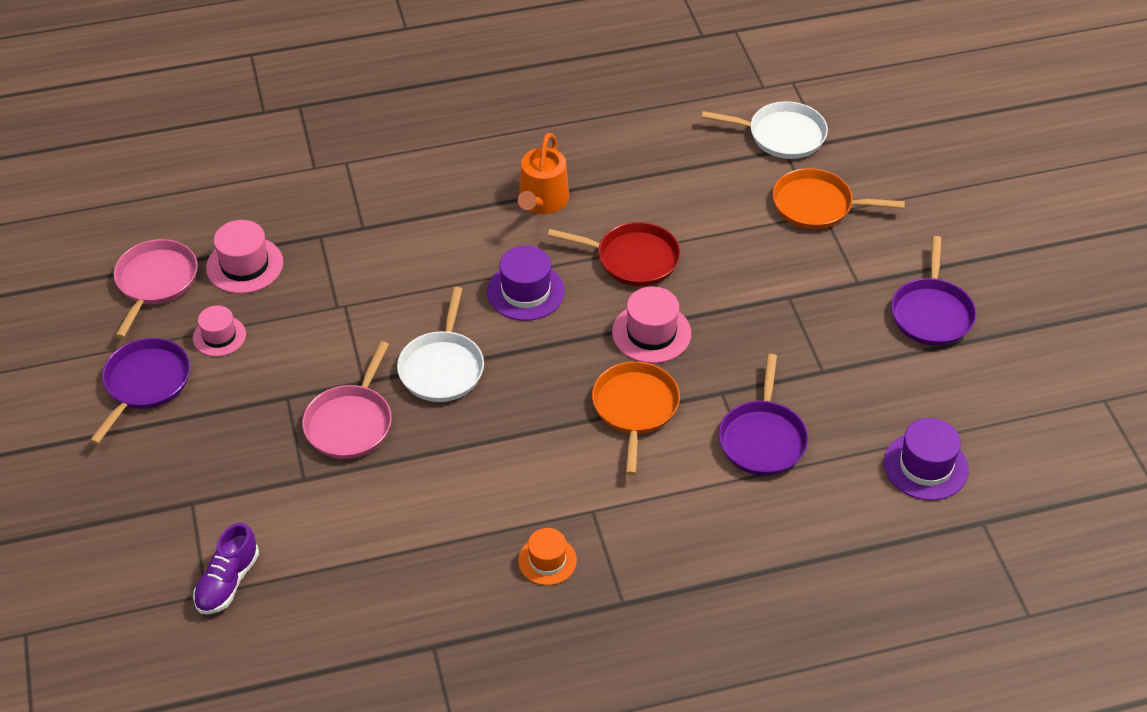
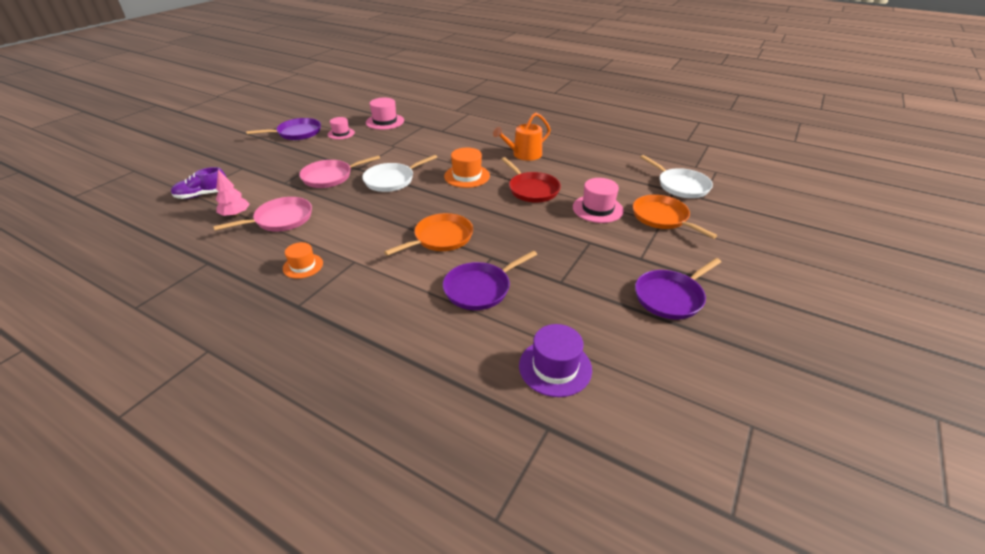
camera: 45 degrees right, 10 degrees down
pink pan [114,239,198,338] -> pink pan moved to [213,197,312,232]
purple hat [487,246,565,321] -> orange hat [444,148,490,188]
pink hat [612,286,691,363] -> pink hat moved to [573,178,624,223]
none -> pink tree [216,170,250,217]

